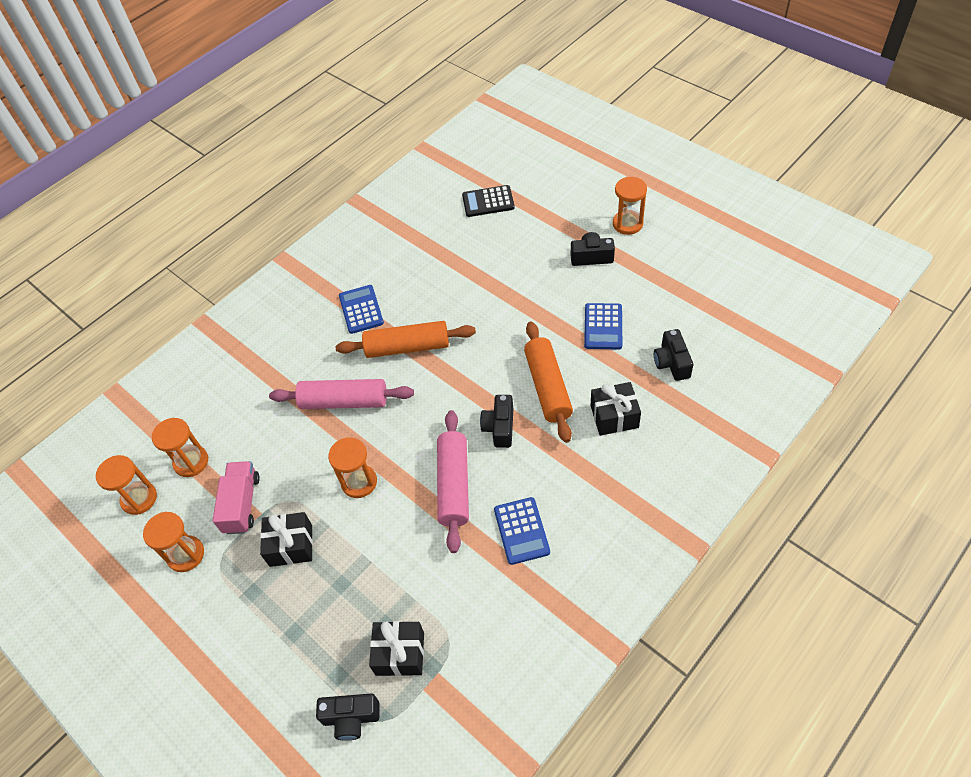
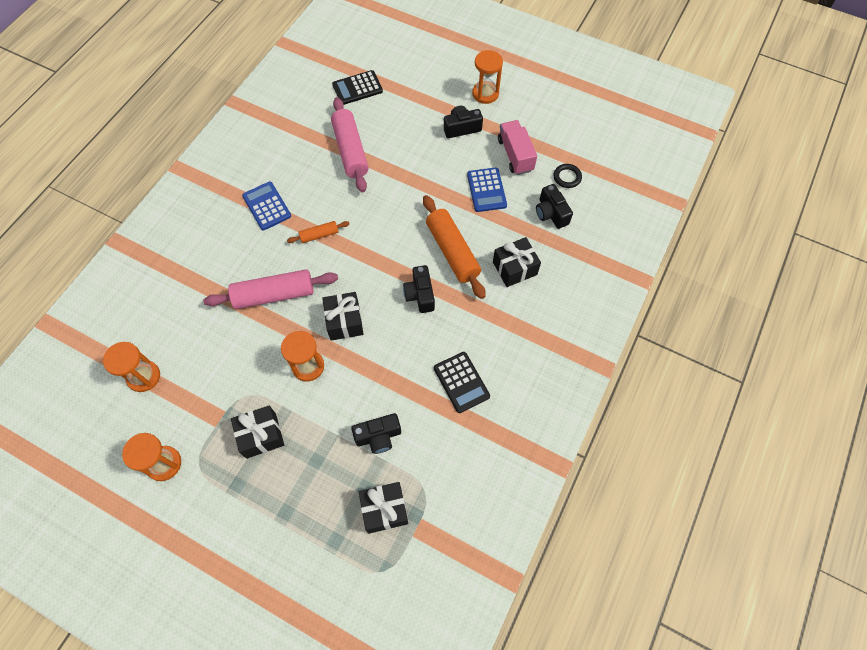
camera: 20 degrees left, 10 degrees up
orange hourglass [96,455,157,515] -> none
pink truck [213,461,260,534] -> pink truck moved to [498,120,537,175]
black camera [316,693,380,741] -> black camera moved to [351,413,401,454]
orange rolling pin [336,321,476,358] -> orange rolling pin [287,221,349,243], size x0.51
pink rolling pin [437,410,469,553] -> pink rolling pin moved to [331,97,369,192]
blue calculator [494,497,550,565] -> black calculator [434,352,490,413]
none -> black gift [322,292,364,341]
none -> black ring [554,164,582,188]

